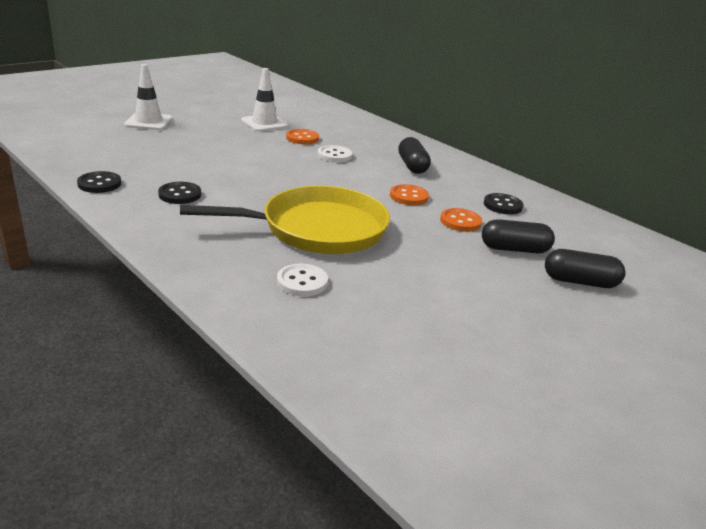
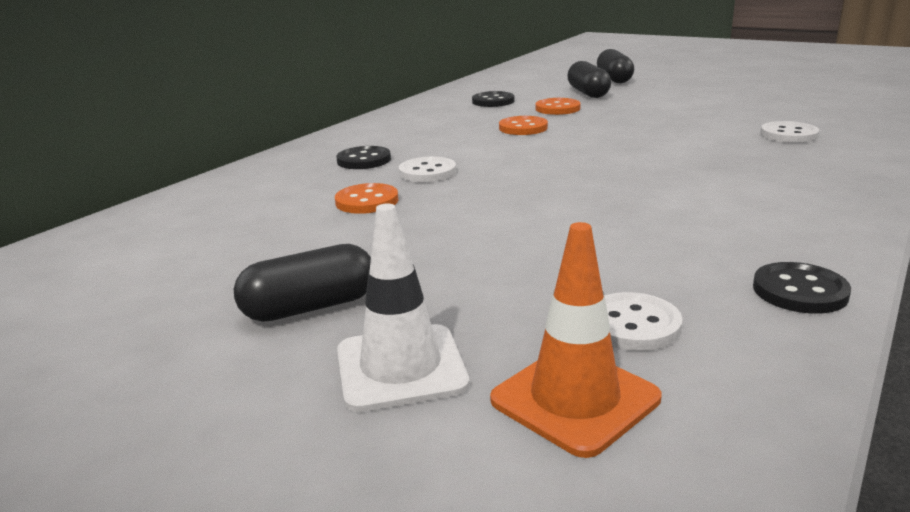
camera: 100 degrees left, 5 degrees down
black button [158,182,201,204] -> black button moved to [336,146,391,169]
yellow pan [180,186,390,254] -> none
white traffic cone [241,68,289,132] -> none
black capsule [398,137,431,174] -> black capsule moved to [234,244,371,322]
none -> orange traffic cone [490,222,662,458]
none -> white button [604,292,683,351]

